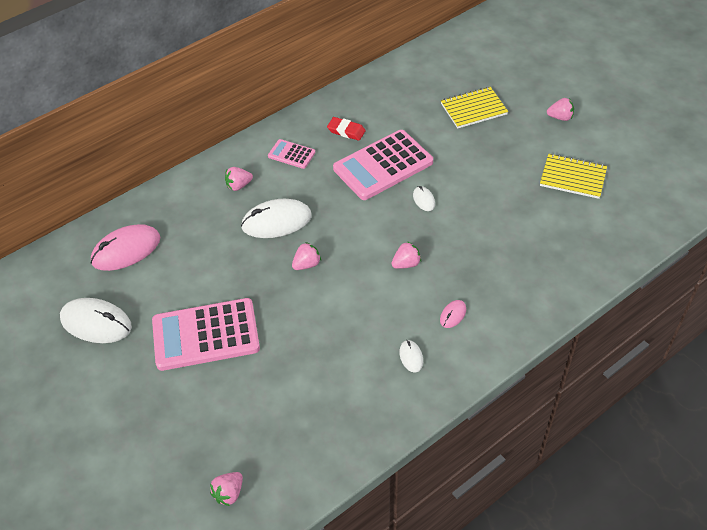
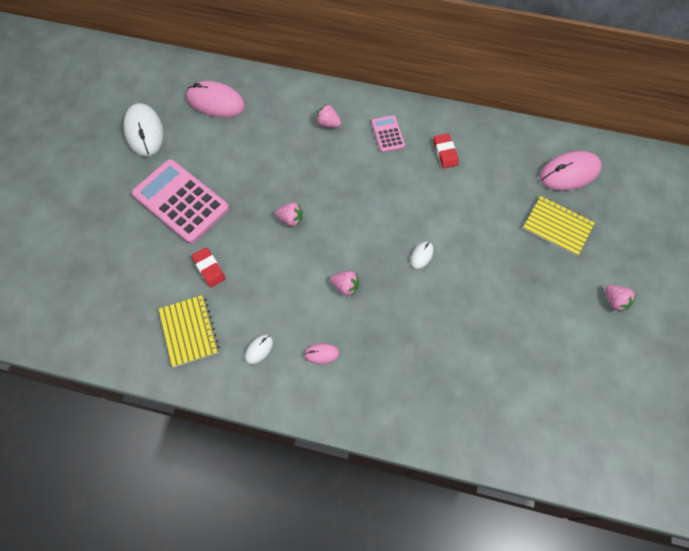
camera: 50 degrees right, 15 degrees up
pink strawberry [210,472,243,506] -> none
white mouse [241,199,312,238] -> none
pink calculator [333,130,433,200] -> none
yellow notebook [540,153,607,199] -> yellow notebook moved to [159,295,220,367]
none -> red eraser [192,247,226,287]
none -> pink mouse [539,151,602,191]

